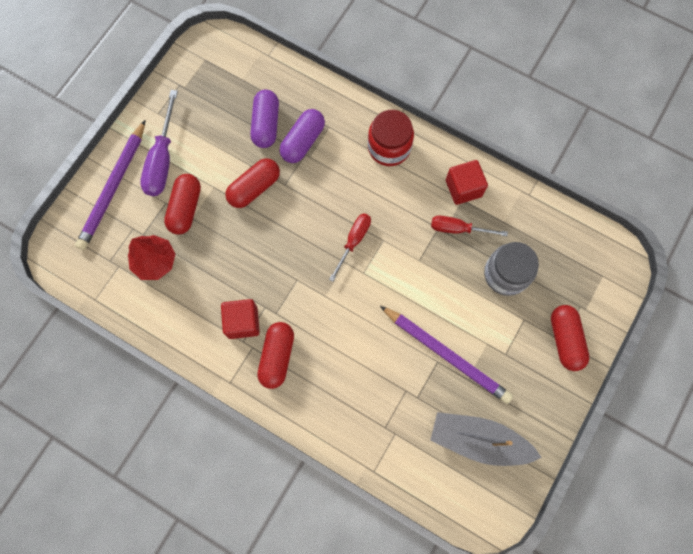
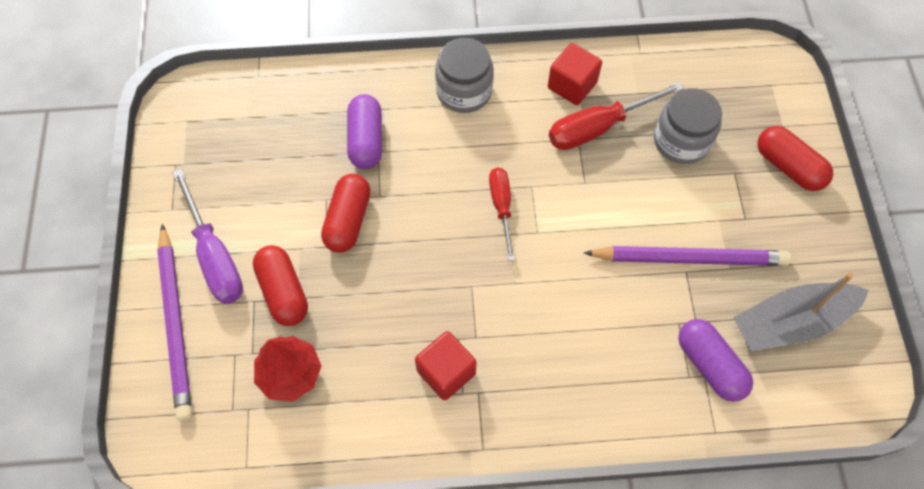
camera: 35 degrees left, 10 degrees down
purple capsule [250,90,279,148] -> purple capsule moved to [678,319,753,402]
red capsule [257,322,294,389] -> none
red jar [368,110,414,166] -> grey jar [435,38,494,113]
red screwdriver [431,216,508,236] -> red screwdriver [549,82,685,150], size x1.54

